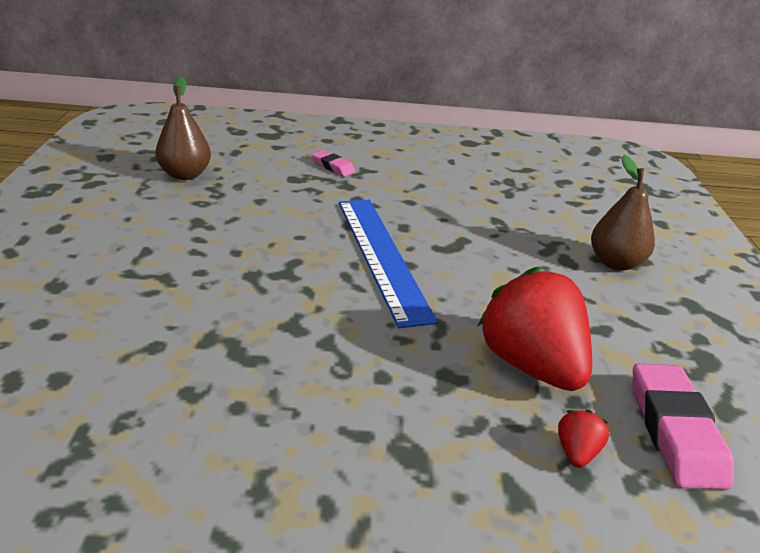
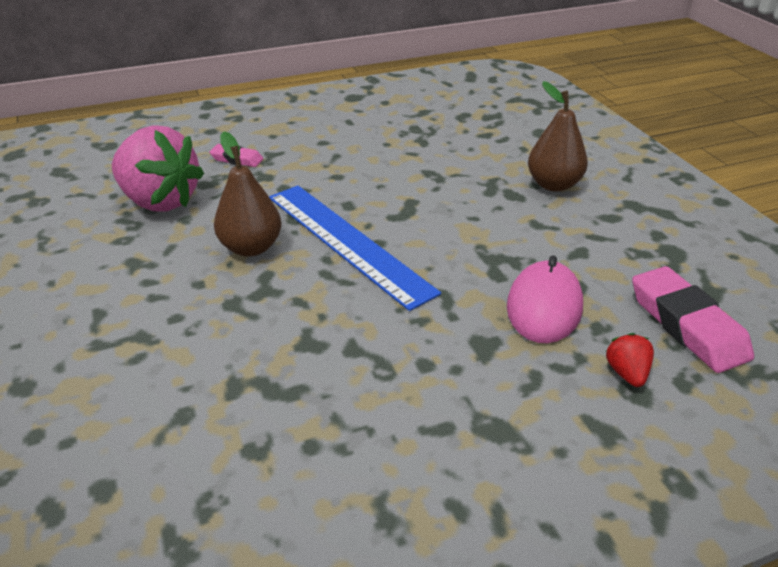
camera: 20 degrees left, 5 degrees up
brown pear [155,76,211,180] -> brown pear moved to [214,132,281,257]
red strawberry [478,267,592,391] -> pink mouse [507,255,583,343]
none -> pink strawberry [112,125,204,211]

